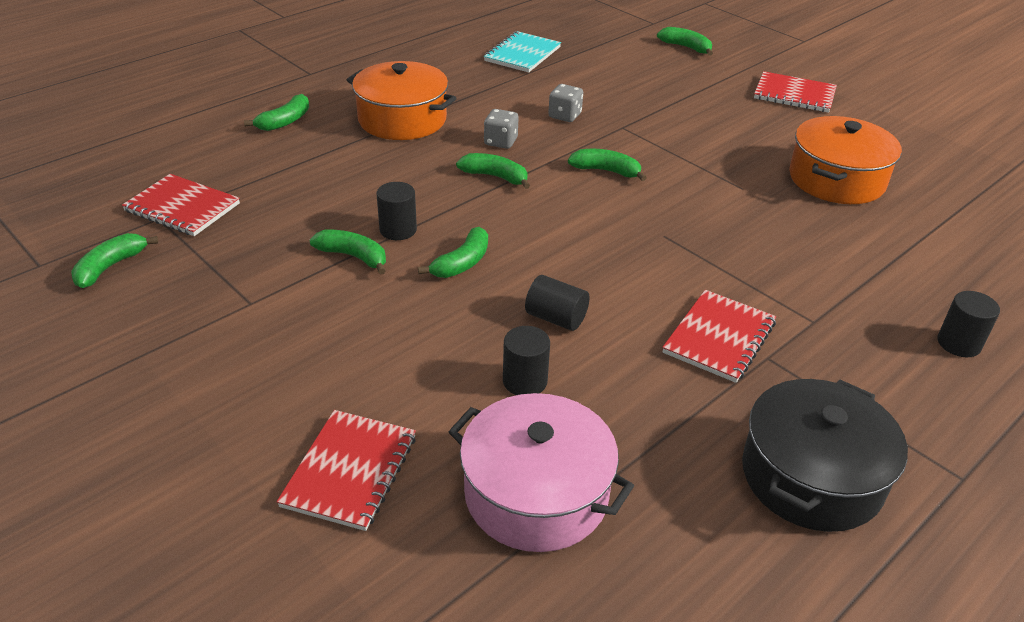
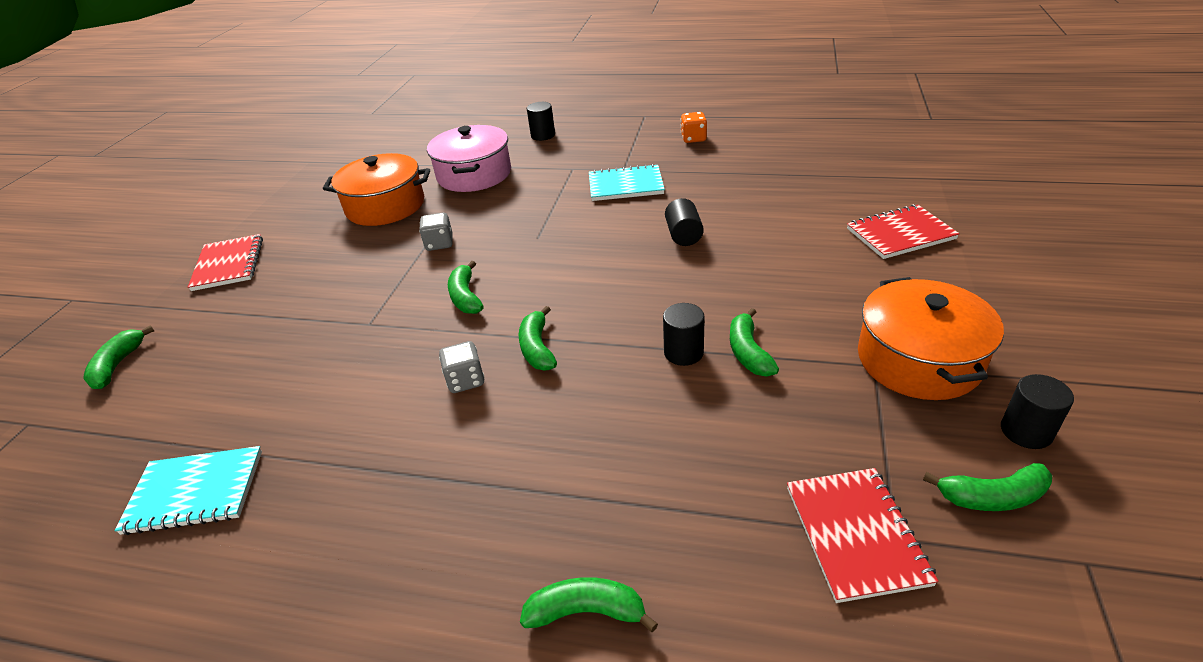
camera: 120 degrees left, 0 degrees up
orange pot [347,61,456,140] -> orange pot moved to [858,277,1004,400]
green banana [418,227,488,278] -> none
pink pot [449,393,634,552] -> pink pot moved to [427,125,511,192]
black cylinder [503,326,550,395] -> black cylinder moved to [1001,374,1074,449]
grey dice [548,84,583,122] -> grey dice moved to [419,213,453,251]
red notebook [662,290,776,383] -> turquoise notebook [589,164,665,201]
black pot [742,379,908,532] -> orange dice [681,112,707,143]

